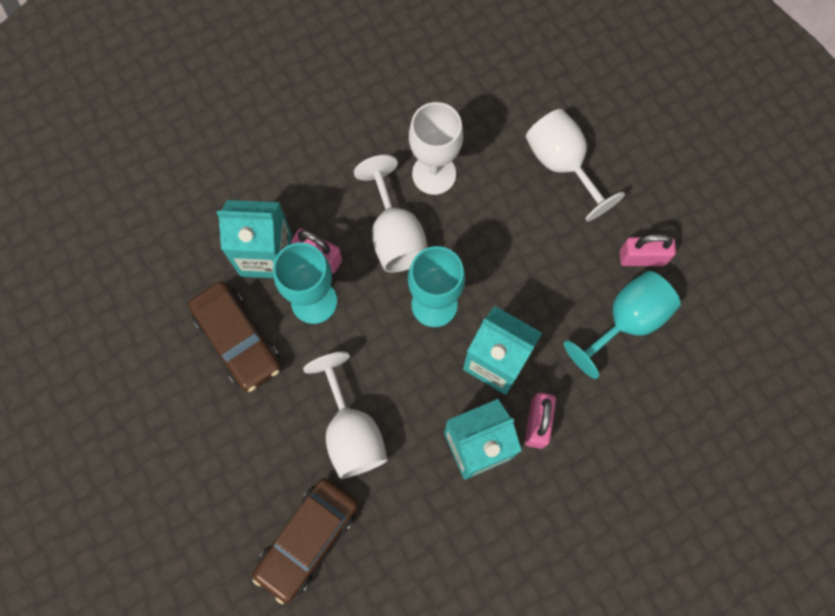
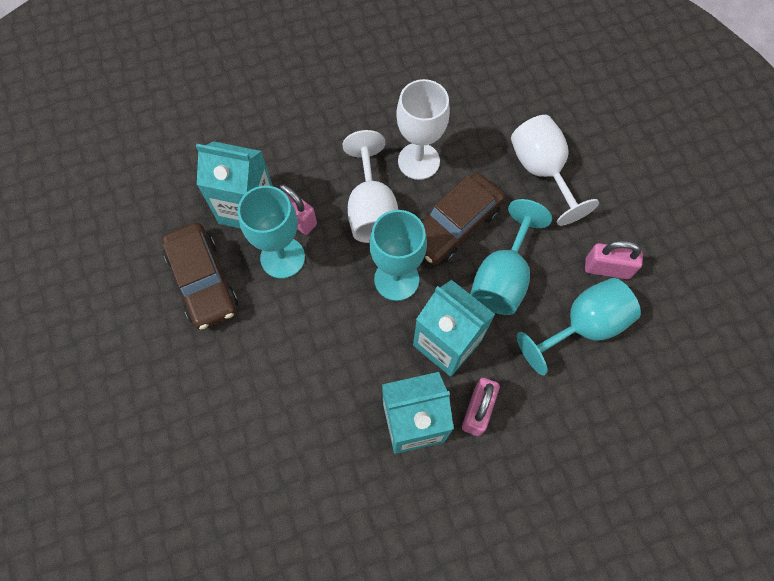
camera: 10 degrees right, 5 degrees down
brown car [252,478,358,604] -> brown car moved to [421,173,505,265]
white goblet [303,352,388,479] -> none
none -> turquoise goblet [470,199,552,315]

